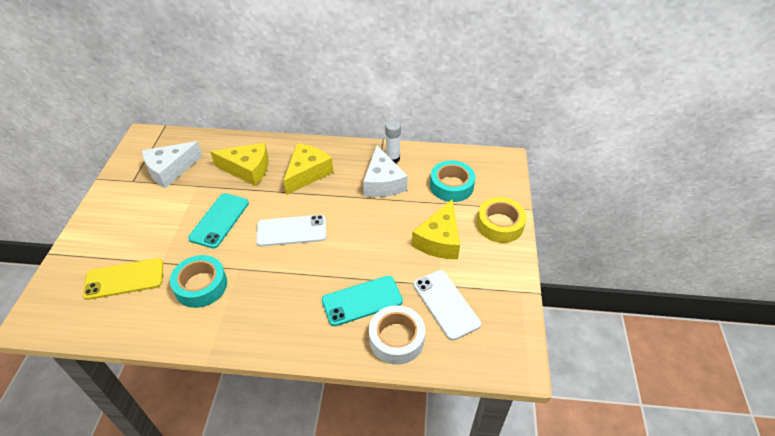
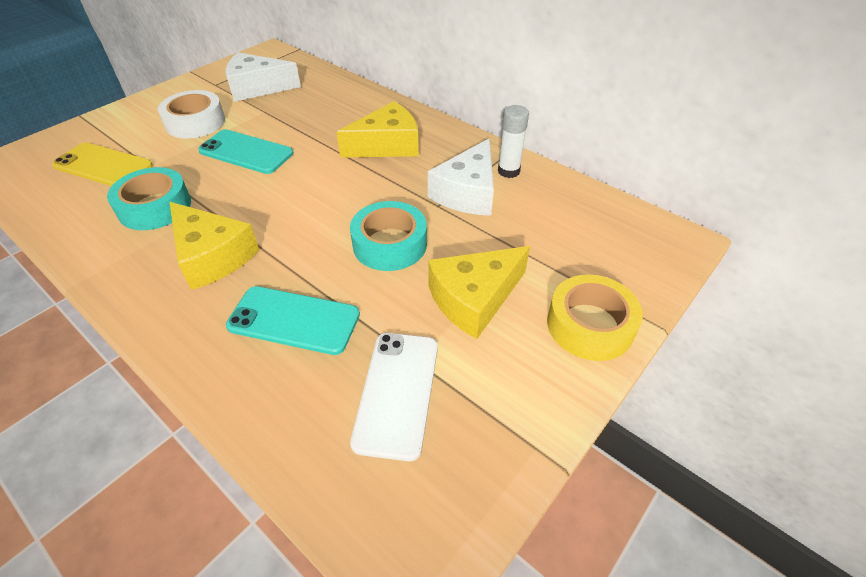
camera: 35 degrees right, 0 degrees up
turquoise phone [188,193,249,248] -> turquoise phone turned 60 degrees clockwise [198,129,293,174]
yellow cheese [210,143,269,186] -> yellow cheese moved to [170,202,259,290]
white phone [256,215,327,246] -> none
white tape [369,305,425,365] -> white tape moved to [158,90,225,139]
turquoise tape [430,161,475,202] -> turquoise tape moved to [350,201,427,271]

